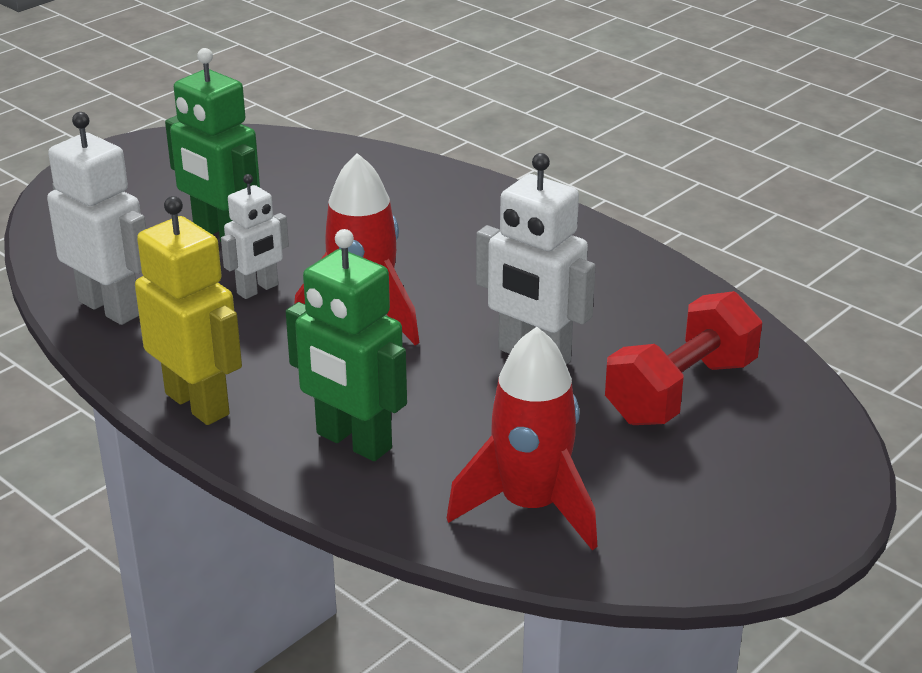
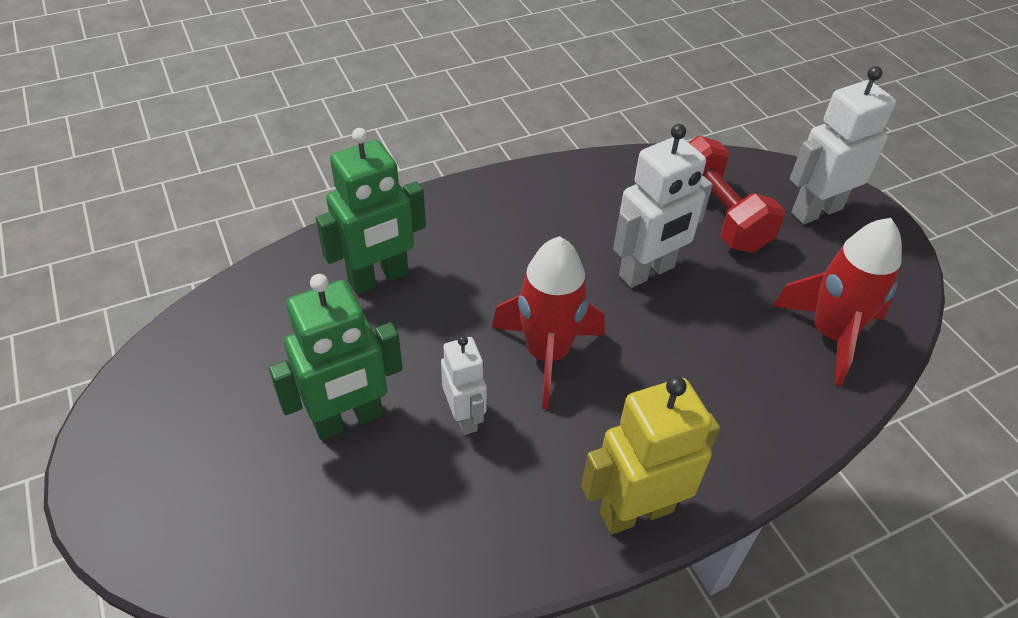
camera: 70 degrees left, 15 degrees up
white robot [47,112,146,325] -> white robot moved to [790,66,896,224]
green robot [286,229,407,461] -> green robot moved to [316,128,426,294]

